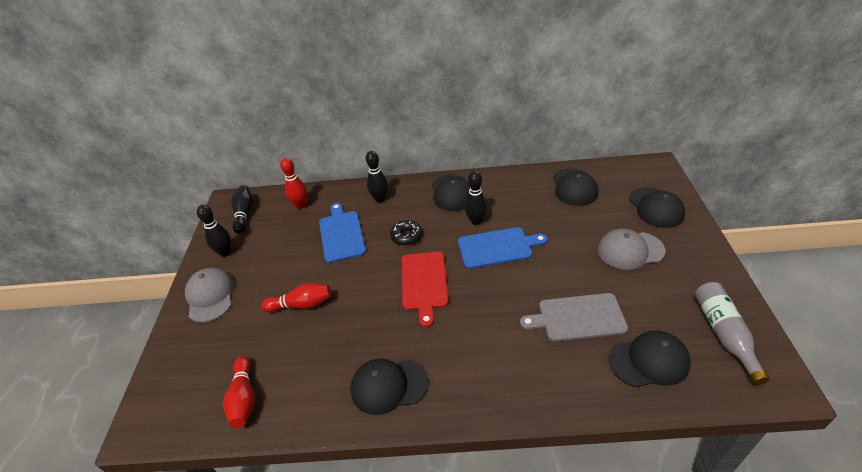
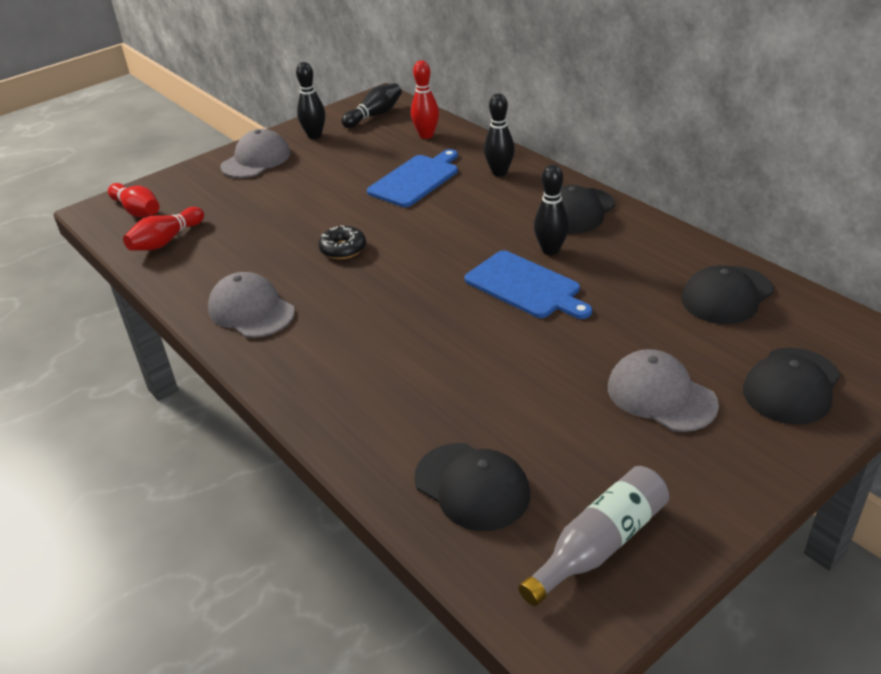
camera: 50 degrees right, 5 degrees down
red bowling pin [261,283,331,312] -> red bowling pin moved to [108,183,160,218]
black cap [350,359,428,415] -> grey cap [208,272,295,338]
black donut [390,220,422,246] -> black donut moved to [318,226,366,259]
red cutting board [401,251,449,327] -> none
grey cutting board [520,293,628,342] -> none

